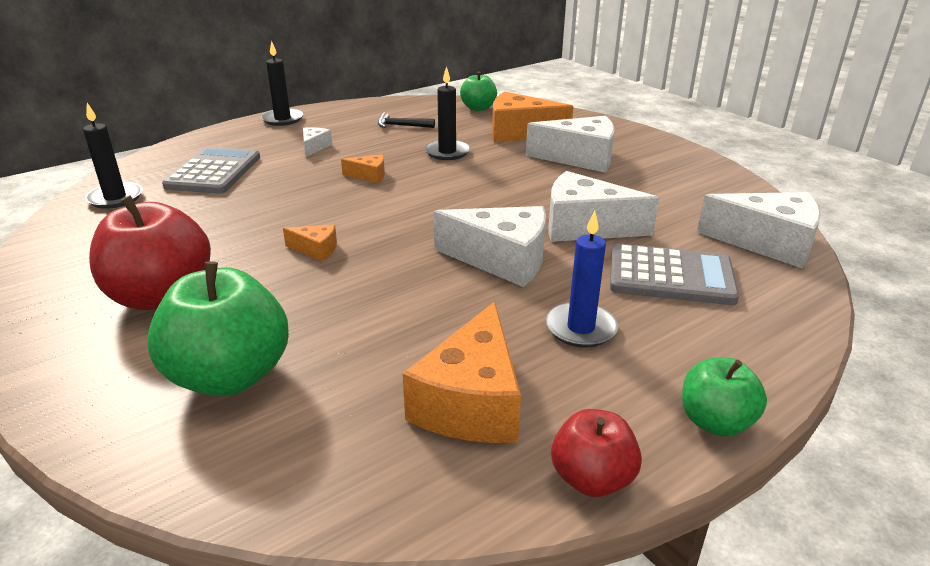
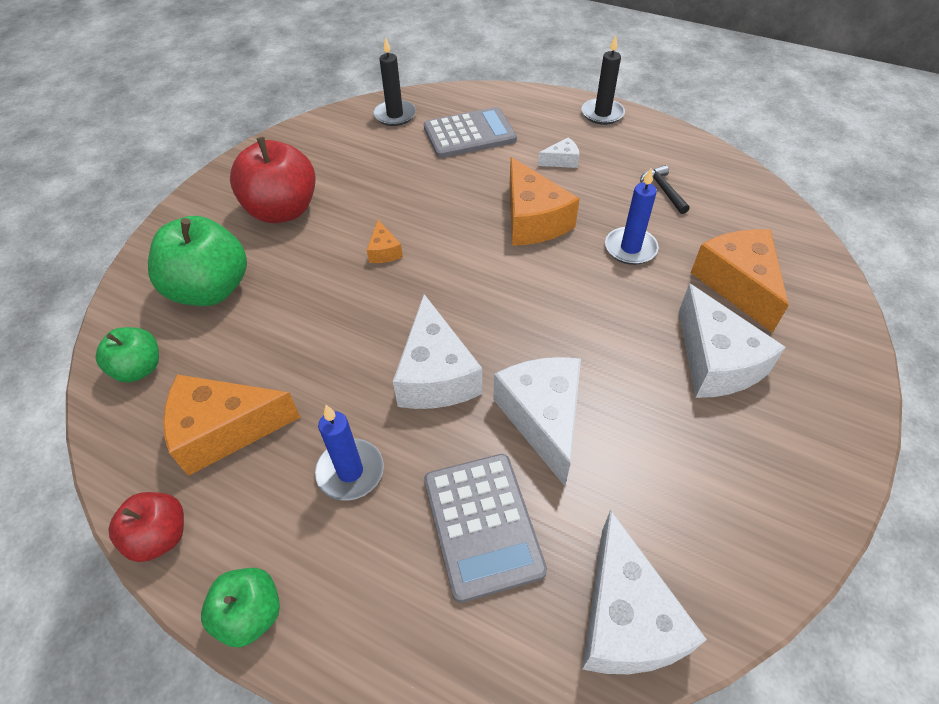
camera: 65 degrees right, 20 degrees up
orange cheese [341,154,385,183] -> orange cheese [509,157,580,246], size x2.11
black candle [424,66,470,160] -> blue candle [605,168,659,265]
green apple [460,71,497,111] -> green apple moved to [96,327,159,383]

